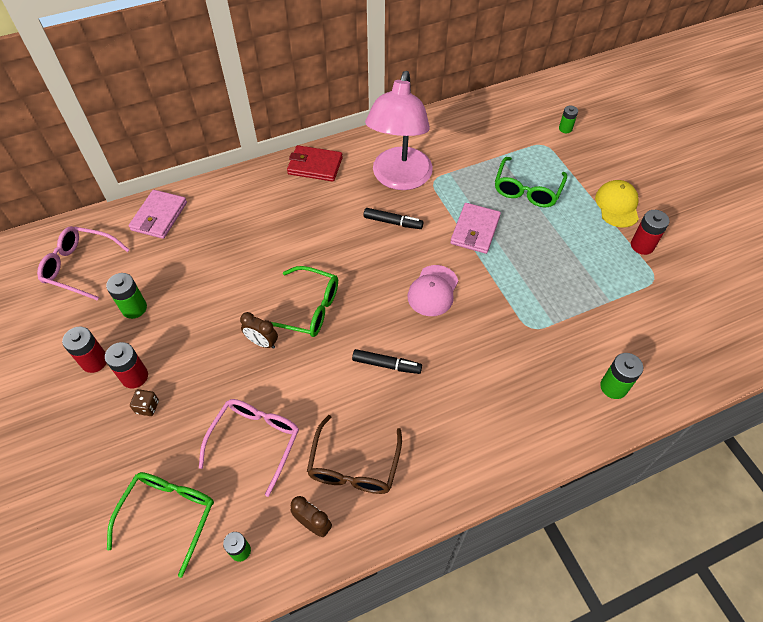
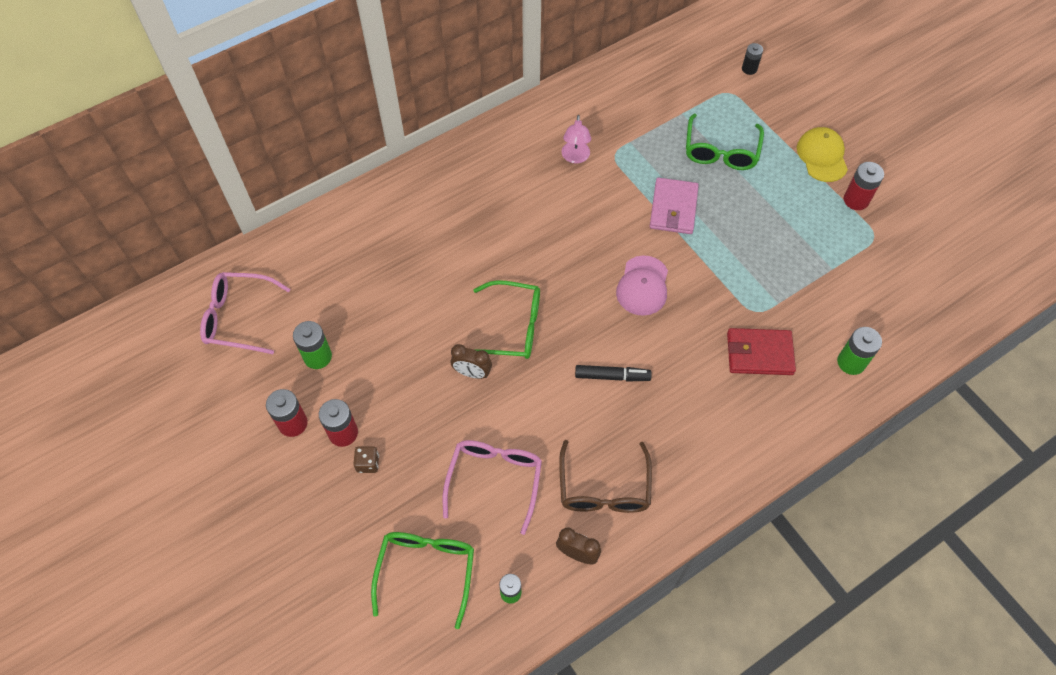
camera: 10 degrees left, 5 degrees up
pink wallet [129,190,187,239] -> none
red wallet [287,145,343,182] -> red wallet moved to [727,328,796,375]
black marker [363,208,424,229] -> none
pink lamp [365,71,433,190] -> pink lamp [562,115,591,164], size x0.41
green battery [559,106,578,133] -> black battery [742,43,763,75]

